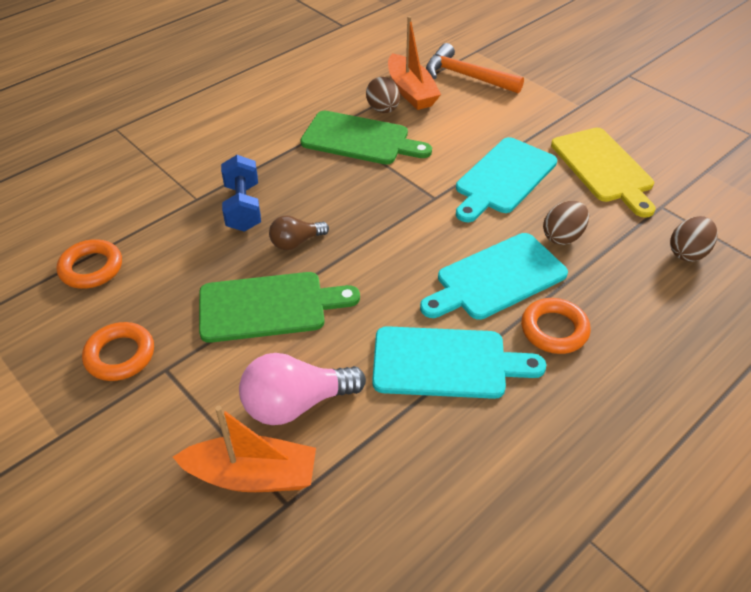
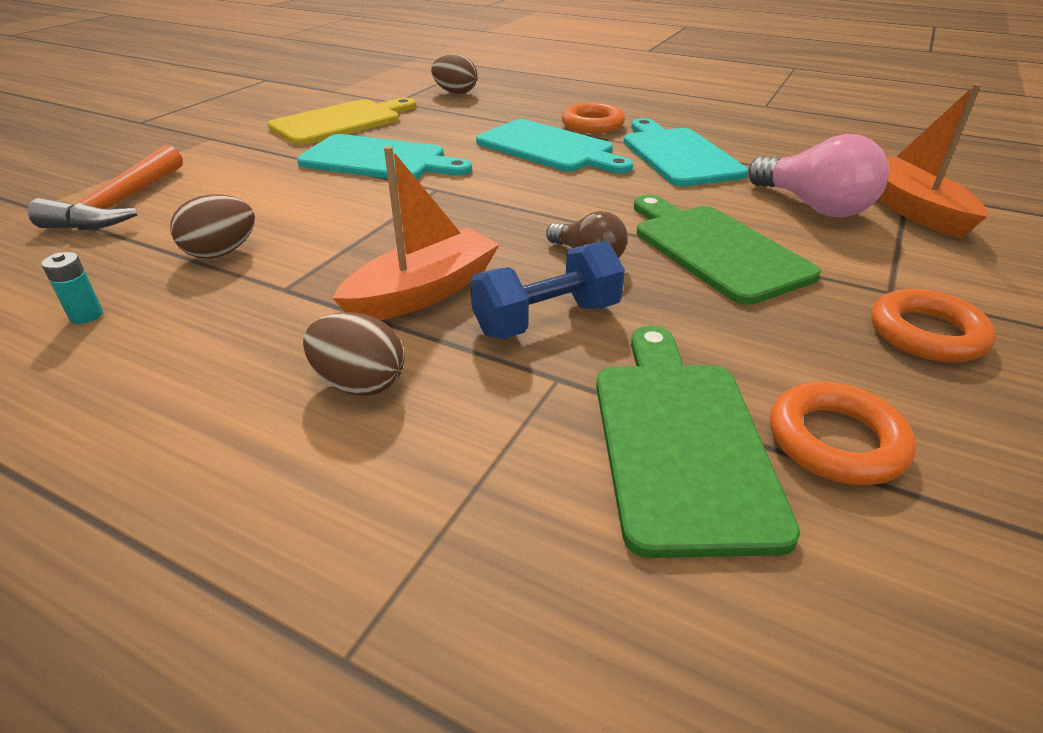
camera: 110 degrees left, 10 degrees down
green cutting board [300,111,432,164] -> green cutting board moved to [596,326,800,558]
orange boat [388,16,441,110] -> orange boat moved to [332,146,500,320]
brown egg [543,201,589,245] -> brown egg moved to [303,312,405,396]
none -> turquoise battery [41,252,103,324]

